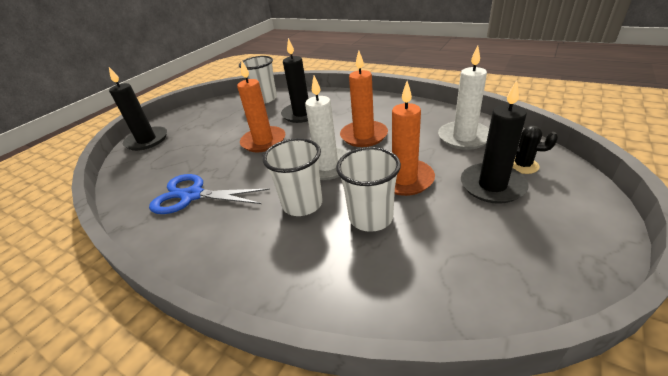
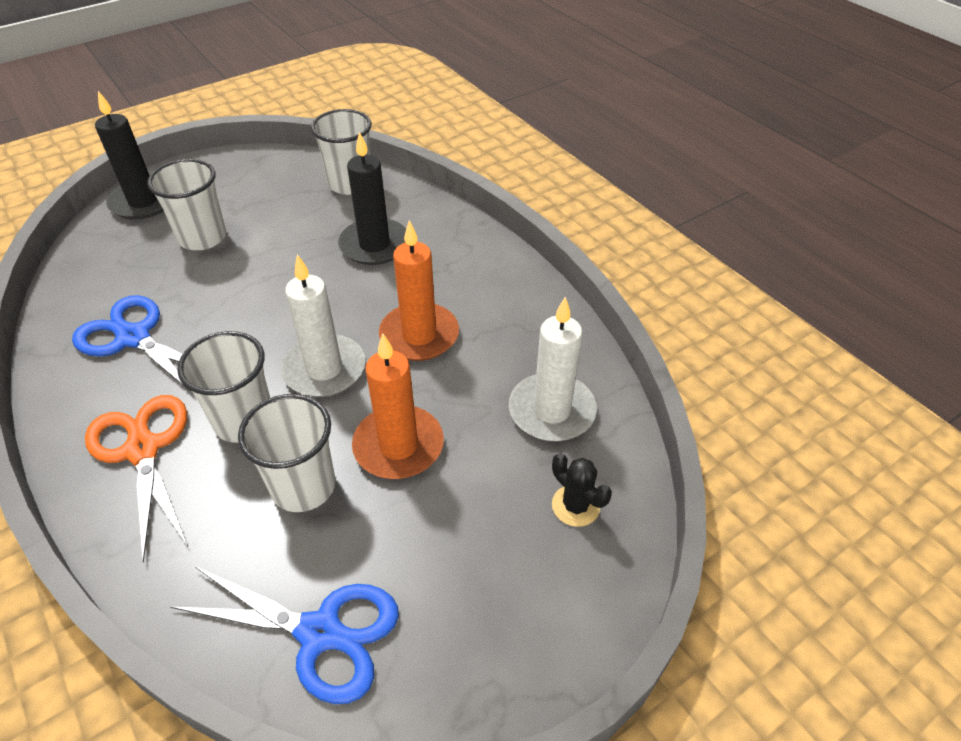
camera: 20 degrees right, 10 degrees up
orange candle [237,60,285,152] -> none
black candle [461,80,529,204] -> none
none -> orange scissors [85,395,188,563]
none -> white cup [147,159,226,250]
none -> blue scissors [170,565,399,704]

